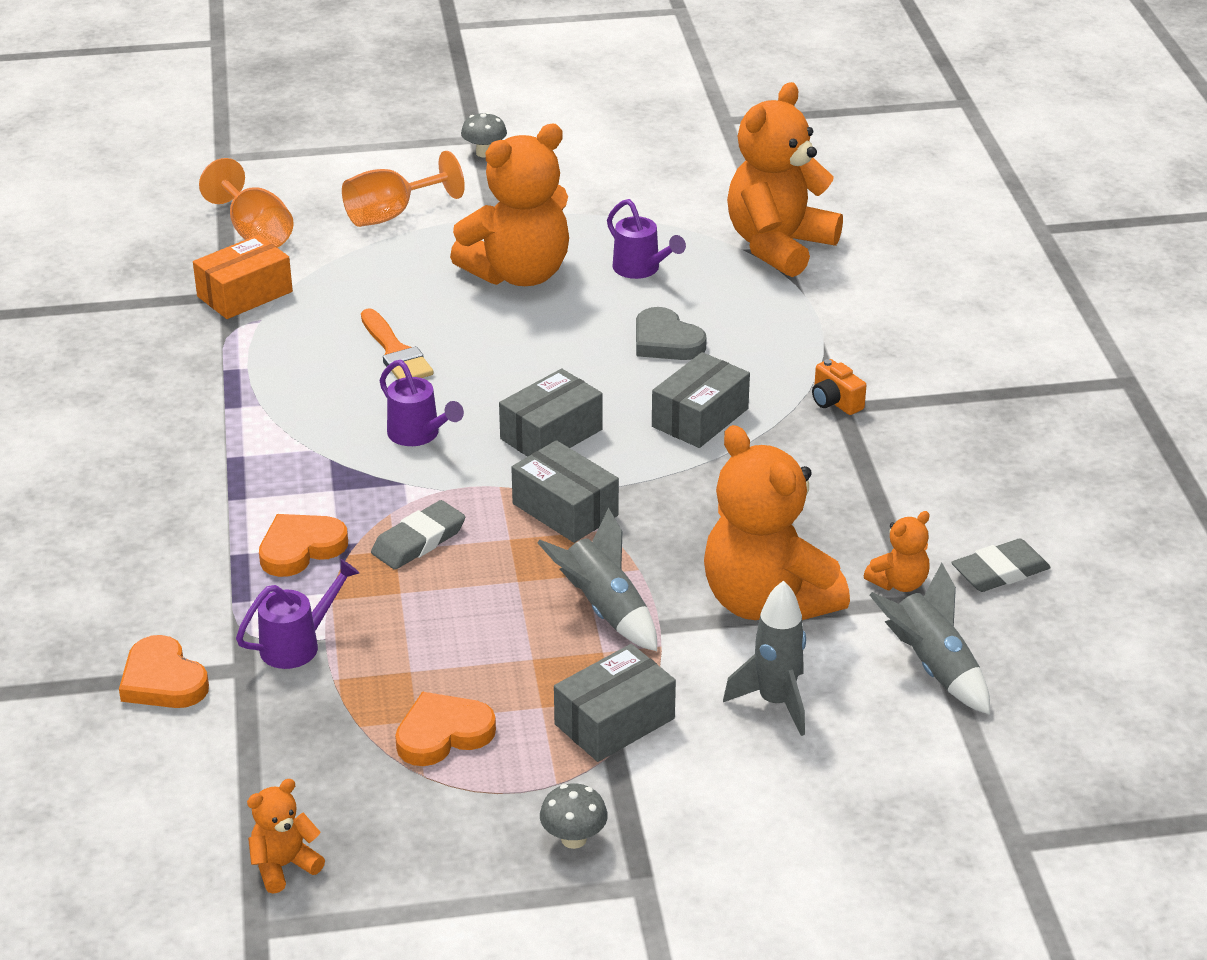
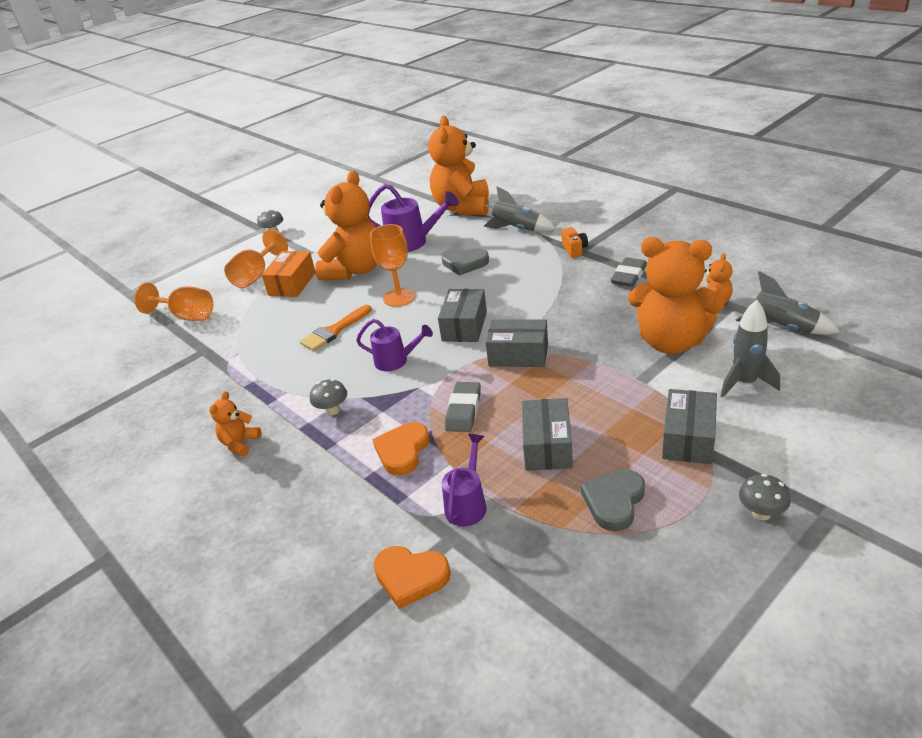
camera: 30 degrees left, 0 degrees up
orange box [193,235,293,319] -> orange box moved to [262,251,316,297]
orange teddy bear [247,779,325,894] -> orange teddy bear moved to [209,391,261,456]
orange brush [361,308,434,379] -> orange brush turned 105 degrees clockwise [300,305,372,351]
orange heart [395,692,496,766] -> grey heart [581,469,645,531]
grey rocket [537,508,657,651] -> grey rocket moved to [484,187,556,232]
purple watering can [607,199,686,279] -> purple watering can [368,184,459,252], size x1.56
grey box [652,352,750,448] -> grey box moved to [522,398,573,471]
orange camera [812,359,866,415] -> orange camera turned 120 degrees counterclockwise [562,227,588,258]
grey eraser [951,538,1051,592] -> grey eraser moved to [610,257,647,287]
none -> grey mushroom [310,379,347,416]
none -> orange goblet [370,224,415,307]

